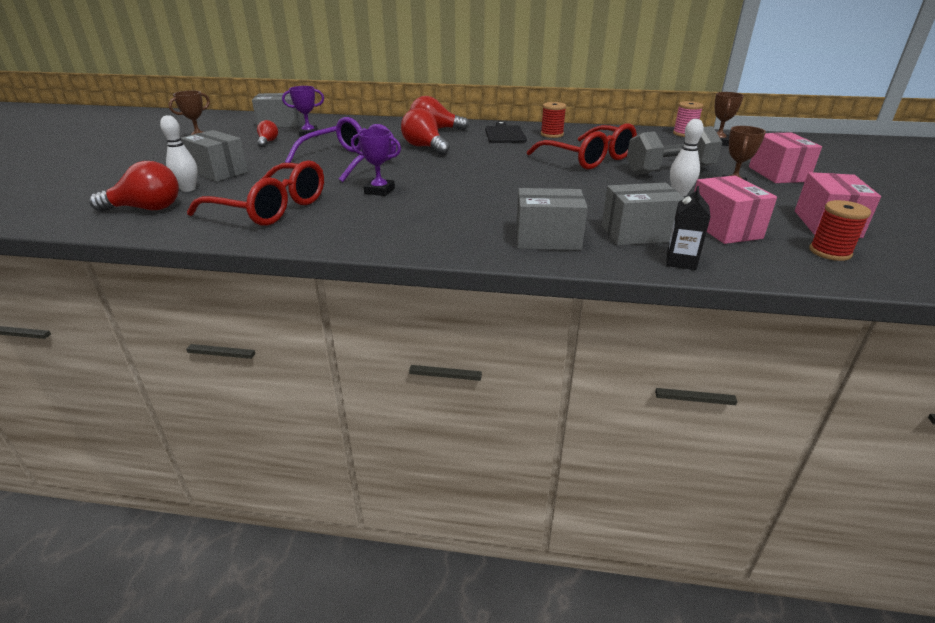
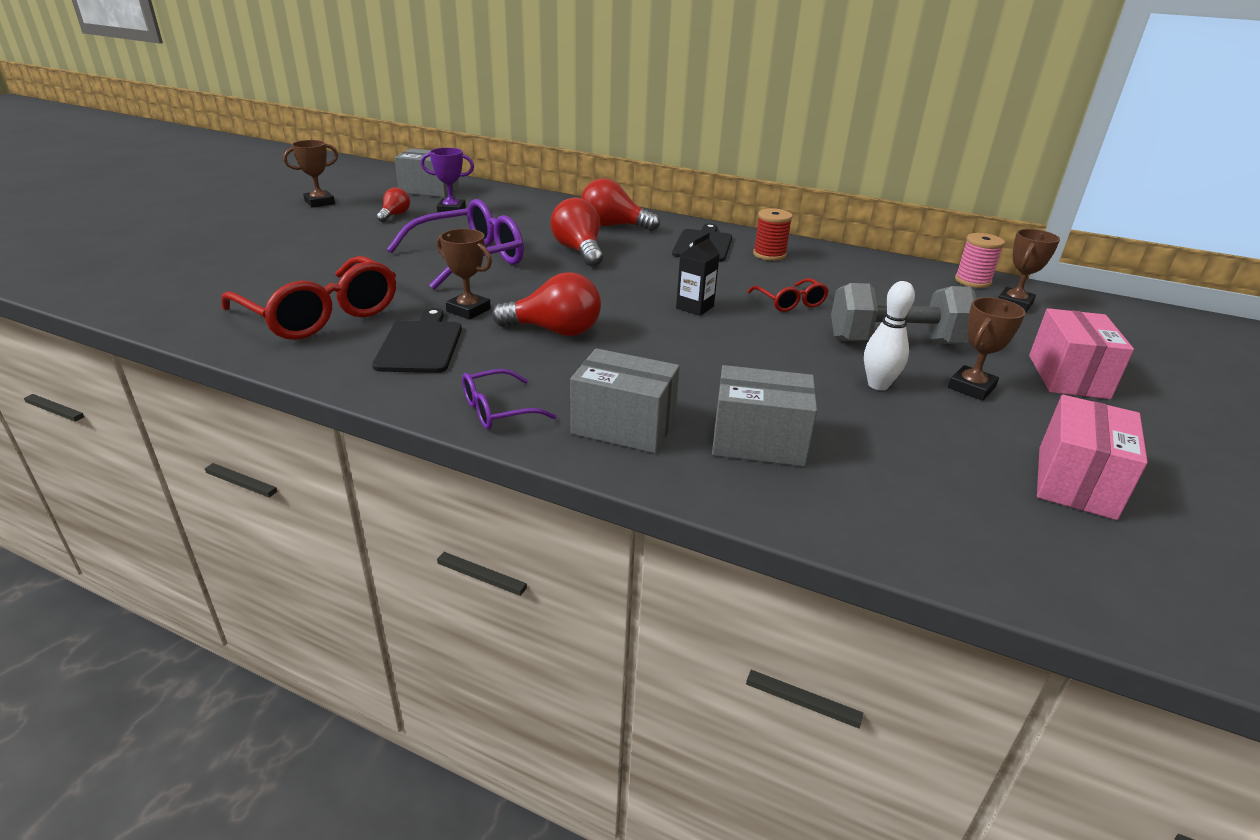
camera: 15 degrees right, 0 degrees up
red light bulb [89,161,179,212] -> red light bulb moved to [492,272,601,336]
white bowling pin [160,115,198,192] -> none
grey box [181,130,248,182] -> none
purple trophy [351,128,401,196] -> brown trophy [437,229,492,319]
red glasses [527,123,637,169] -> red glasses [747,278,829,312], size x0.50
black carton [666,186,711,270] -> black carton moved to [676,232,720,316]
pink box [694,176,777,244] -> none
red spool [809,200,871,261] -> none
none -> black cutting board [372,308,462,373]
none -> purple glasses [462,369,557,429]

